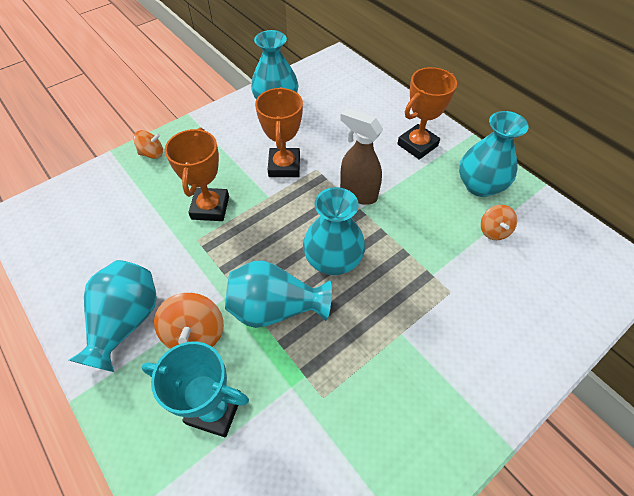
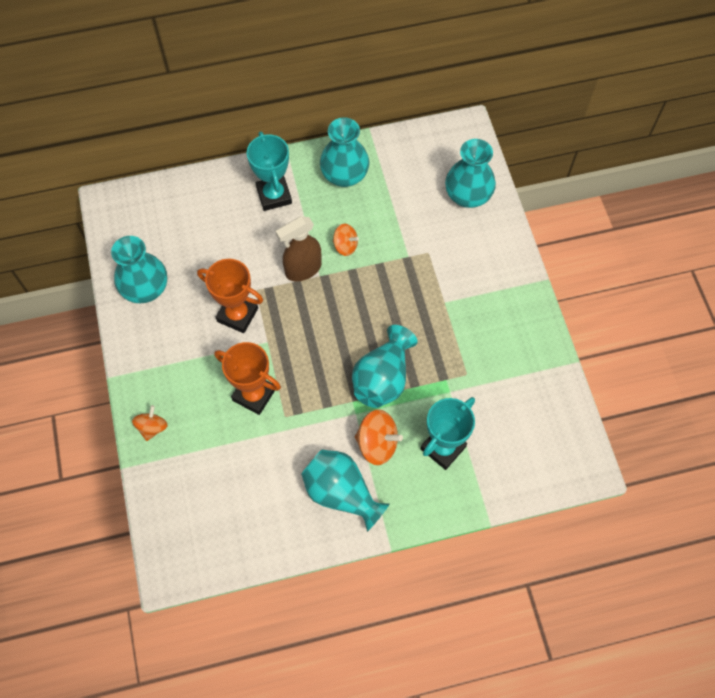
camera: 65 degrees left, 10 degrees up
turquoise vase [303,187,365,275] -> turquoise vase moved to [445,139,496,208]
orange trophy [397,67,457,160] -> turquoise trophy [247,132,292,211]
orange spinning top [481,205,517,240] -> orange spinning top moved to [333,224,359,256]

